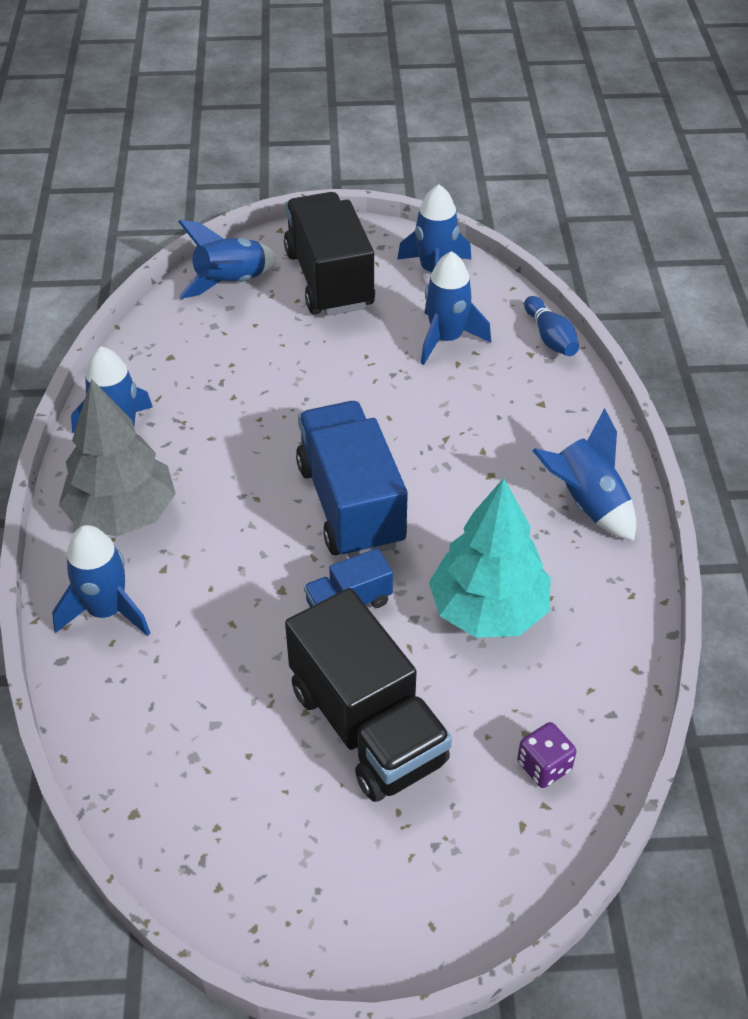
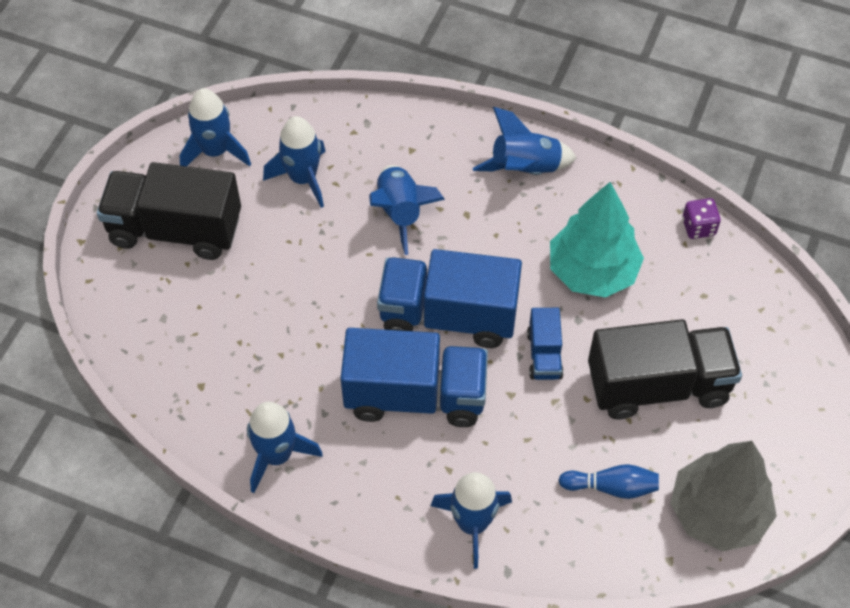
camera: 65 degrees left, 10 degrees up
grey tree [59,379,176,537] -> grey tree moved to [670,441,777,552]
blue rocket [178,220,277,299] -> blue rocket moved to [369,165,445,255]
purple dice [517,722,576,788] -> purple dice moved to [682,198,721,239]
blue bowling pin [524,296,579,356] -> blue bowling pin moved to [558,464,659,499]
none -> blue truck [340,328,488,427]

